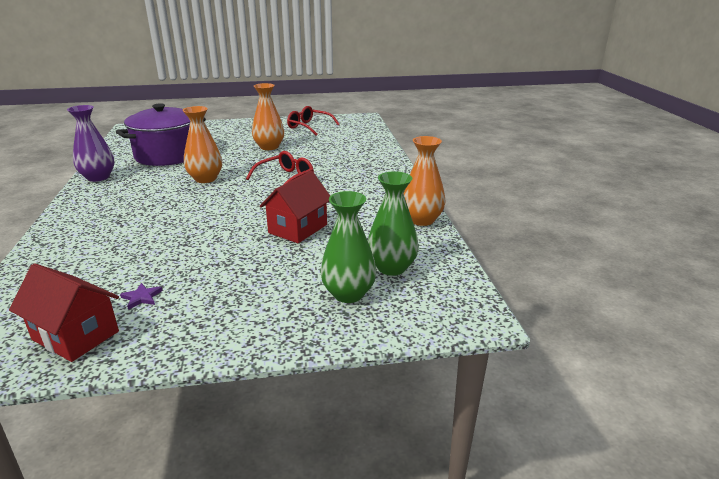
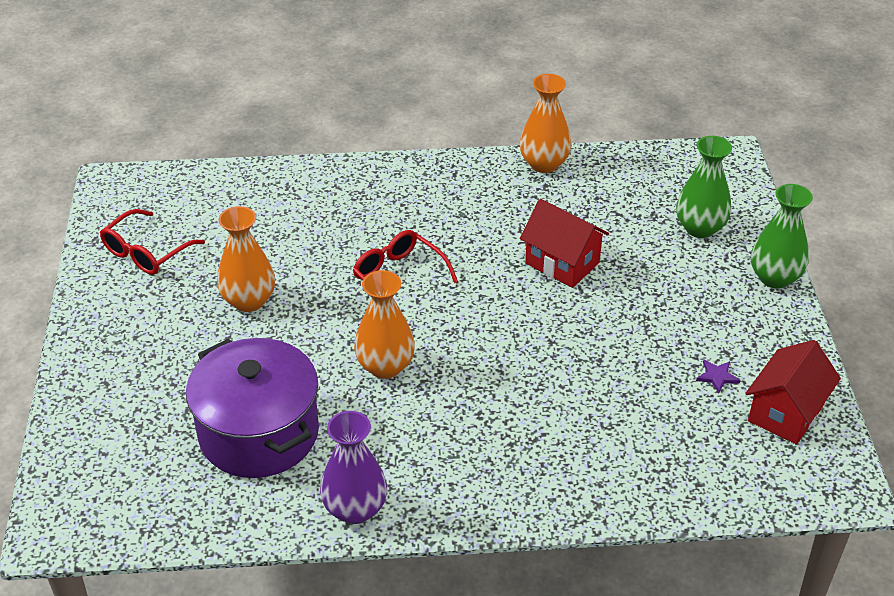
camera: 85 degrees left, 15 degrees up
green vase [368,171,419,276] -> green vase moved to [751,184,813,289]

